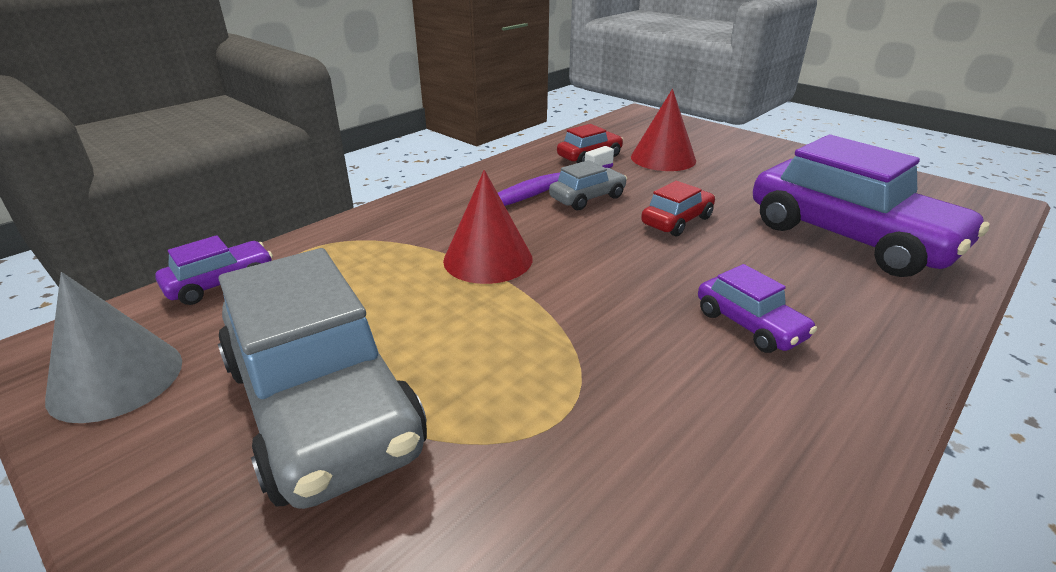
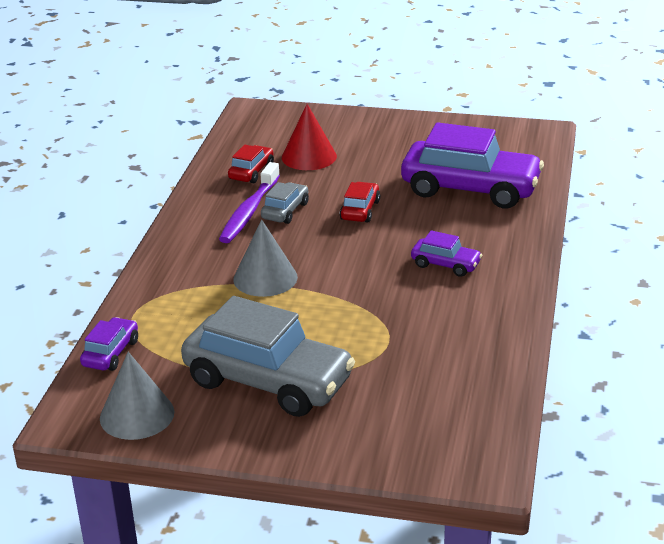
camera: 30 degrees left, 0 degrees up
red cone [443,170,532,284] -> grey cone [233,219,298,297]

